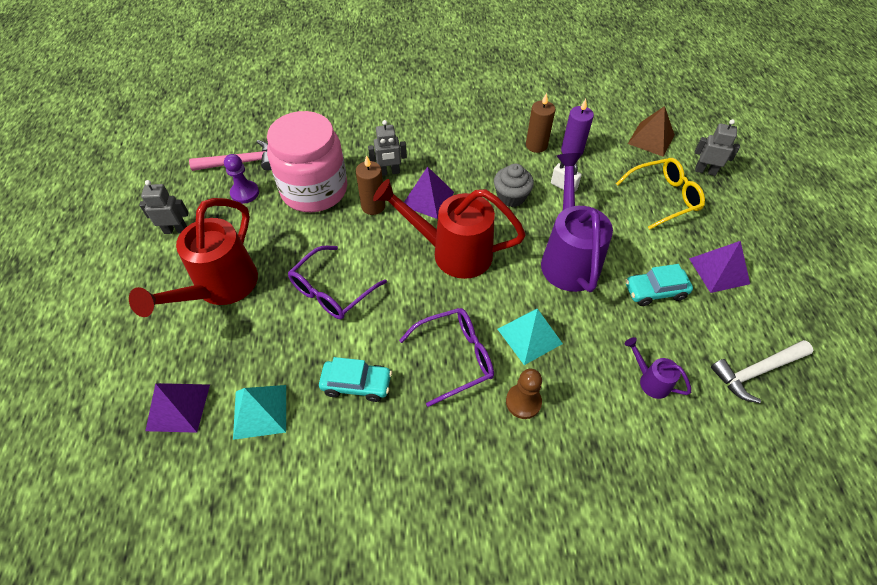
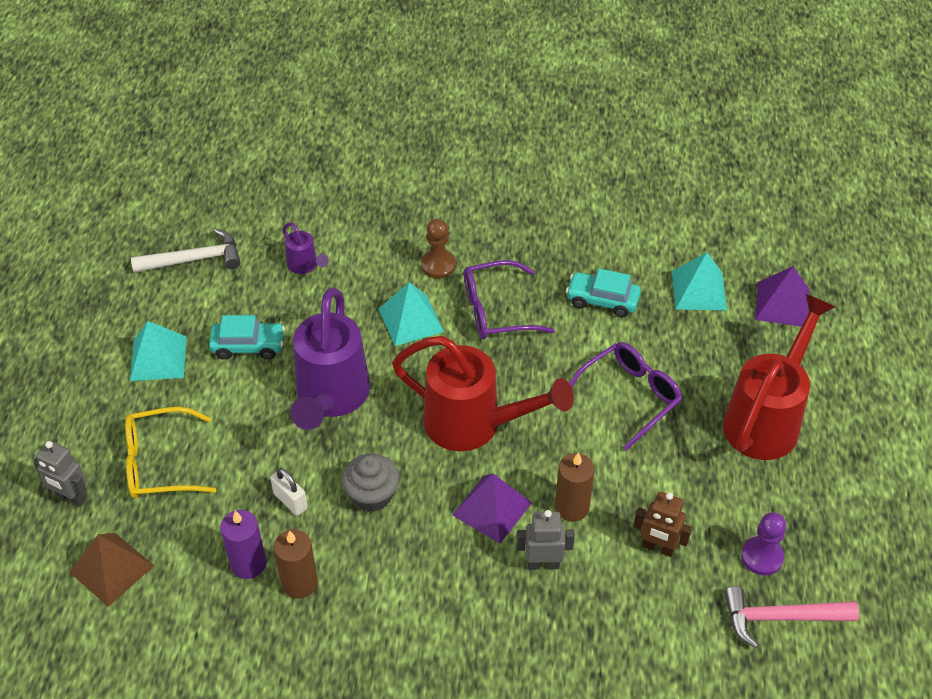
camera: 170 degrees left, 5 degrees down
grey robot [139,180,189,234] -> none
pink jar [267,111,347,212] -> brown robot [633,492,692,557]
purple pyramid [689,241,750,293] -> turquoise pyramid [130,321,187,381]

